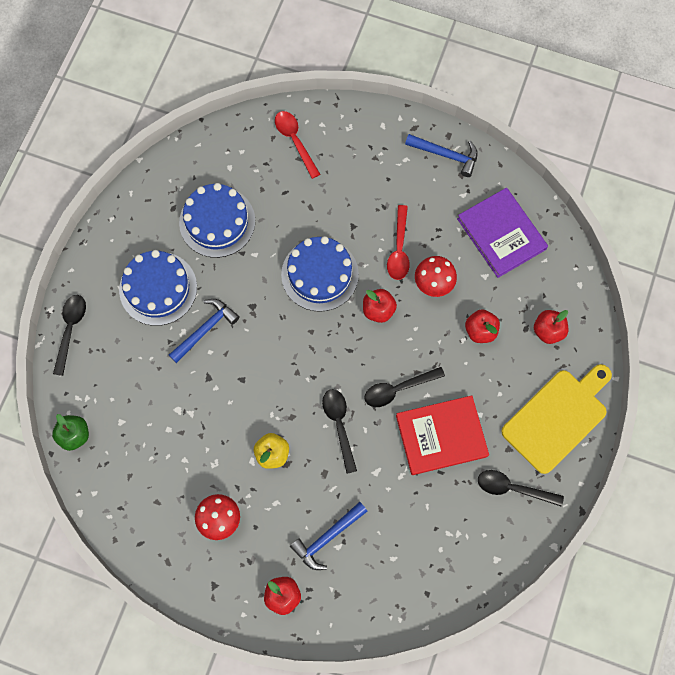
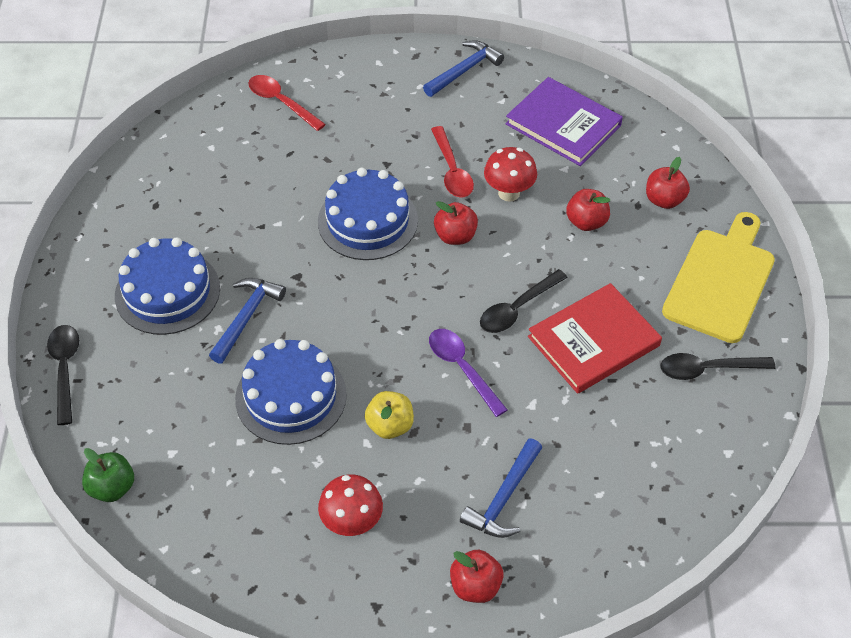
camera: 20 degrees left, 20 degrees down
blue cake [179,183,255,258] -> blue cake moved to [235,339,347,445]
black spoon [322,389,357,474] -> purple spoon [429,329,508,417]
blue hammer [405,134,478,177] -> blue hammer turned 45 degrees counterclockwise [423,40,504,97]

